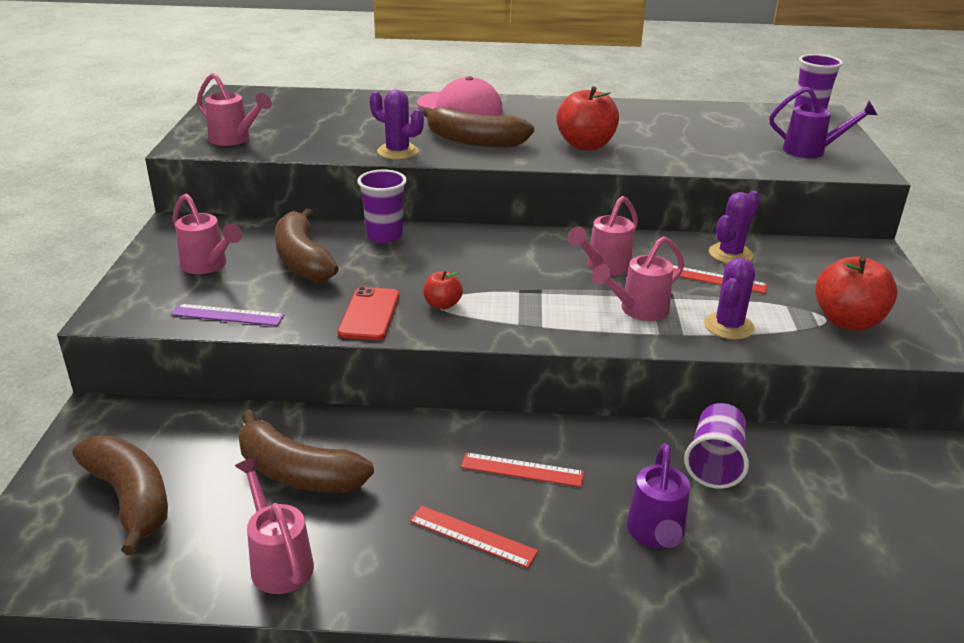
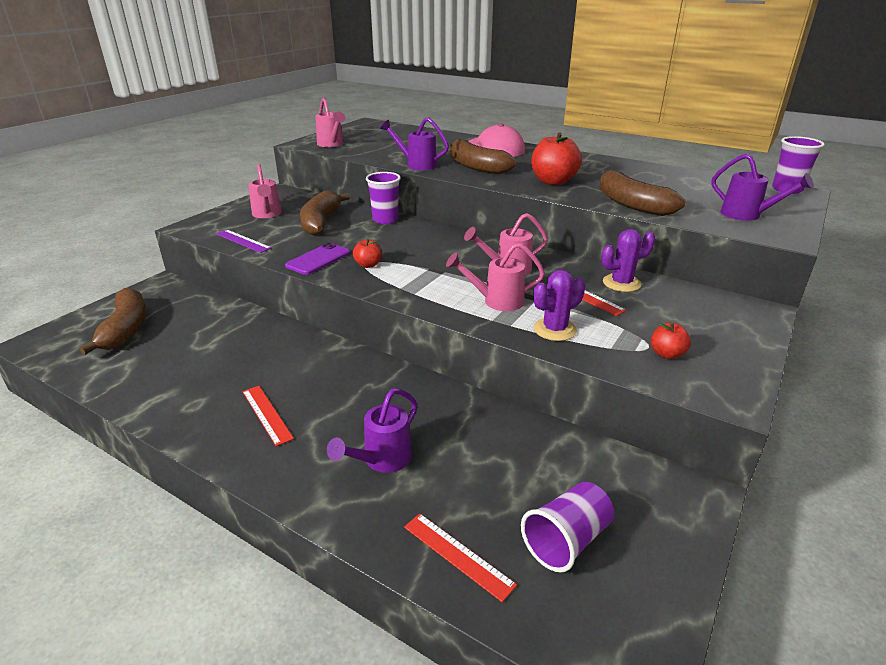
camera: 30 degrees right, 0 degrees up
pink watering can [235,457,314,594] -> none
brown banana [239,410,374,493] -> brown banana moved to [599,170,686,216]
red phone [338,286,399,340] -> purple phone [285,242,350,275]
purple cactus [370,90,424,160] -> purple watering can [380,117,449,170]
red ruler [461,452,584,487] -> red ruler moved to [404,513,517,602]
purple cup [684,403,749,489] -> purple cup moved to [521,482,614,573]
red apple [815,256,898,330] -> red apple [651,323,691,359], size x0.53

